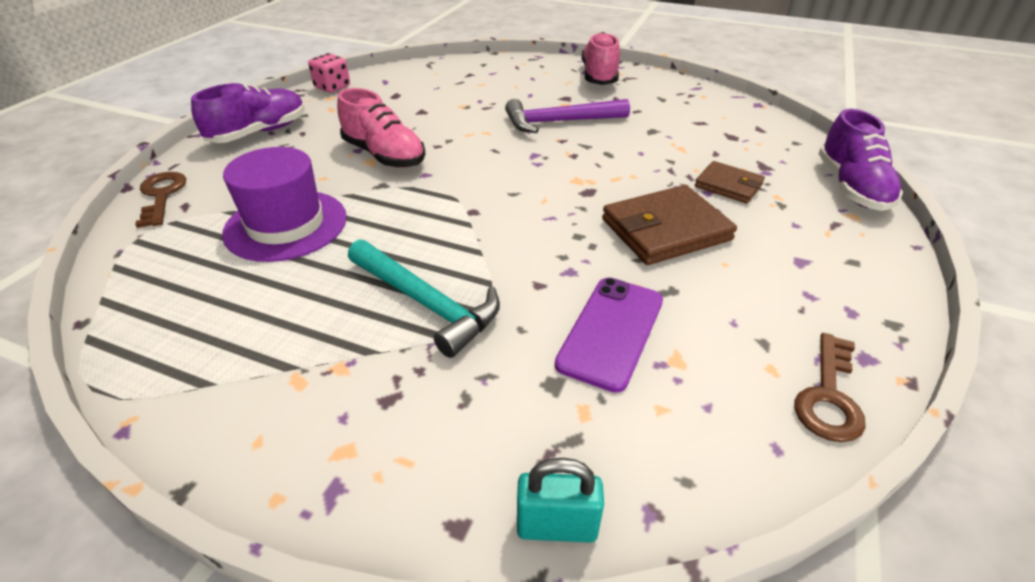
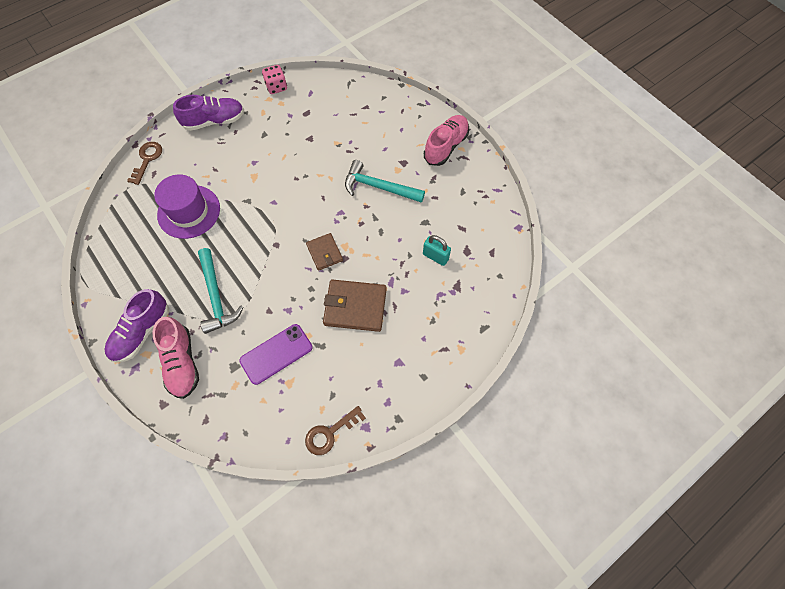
camera: 30 degrees right, 25 degrees up
pink shoe [337,88,425,168] -> pink shoe moved to [153,317,199,399]
purple hammer [505,99,630,133] -> turquoise hammer [345,160,425,203]
turquoise padlock [517,458,604,543] -> turquoise padlock moved to [423,235,451,266]
brown wallet [695,161,765,204] -> brown wallet moved to [306,233,343,271]
purple shoe [818,109,903,211] -> purple shoe moved to [105,289,169,363]

